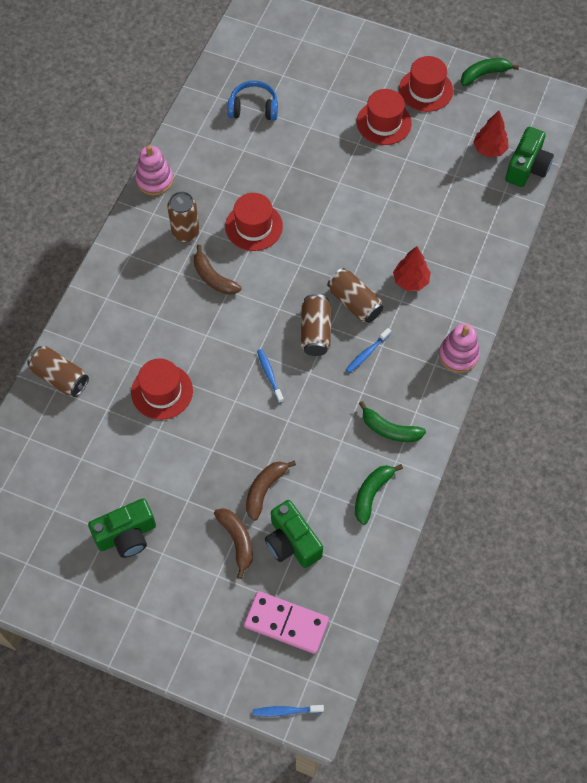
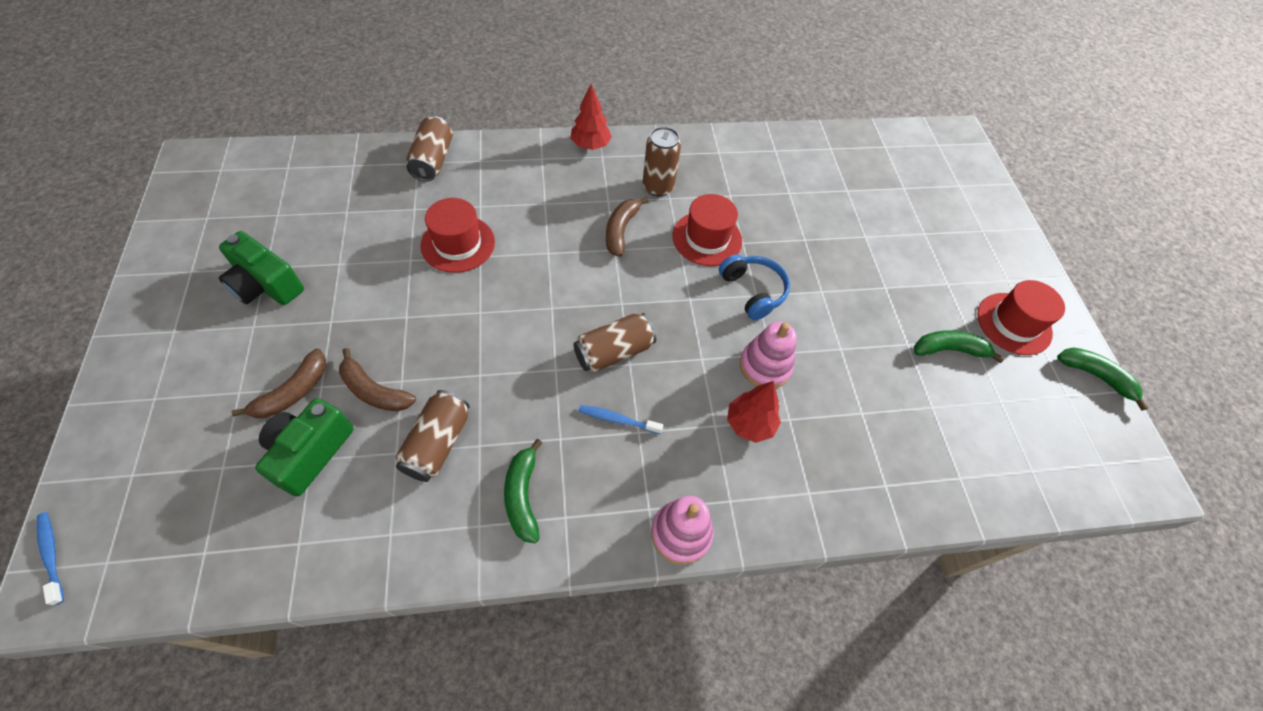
camera: 55 degrees right, 5 degrees down
pink stacking toy [135,145,173,195] -> pink stacking toy moved to [740,322,797,388]
blue headphones [228,80,278,120] -> blue headphones moved to [719,254,790,320]
pink domino [244,591,329,654] -> none
brown banana [246,461,296,521] -> brown banana turned 150 degrees counterclockwise [339,348,416,411]
blue toothbrush [257,349,284,403] -> none
brown can [327,268,383,323] -> brown can moved to [395,390,470,482]
green banana [355,464,403,525] -> green banana moved to [914,330,1005,363]
red hat [357,89,412,145] -> none
red tree [473,111,509,157] -> red tree moved to [570,84,612,150]
green camera [505,127,554,187] -> none

